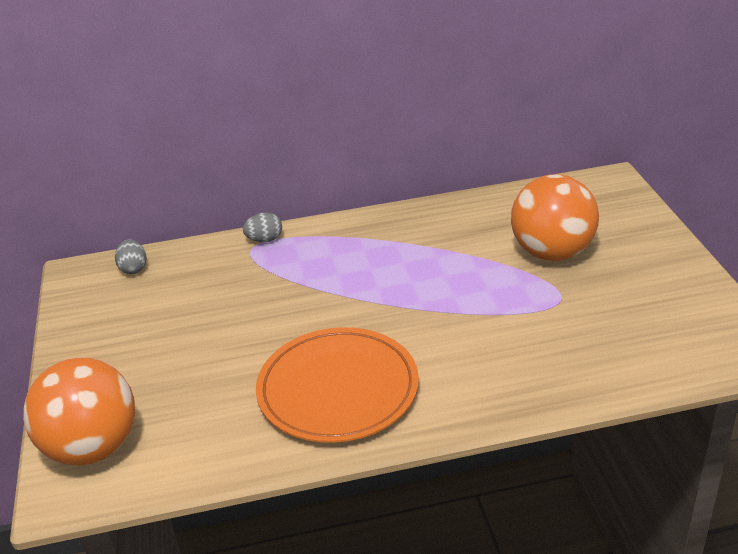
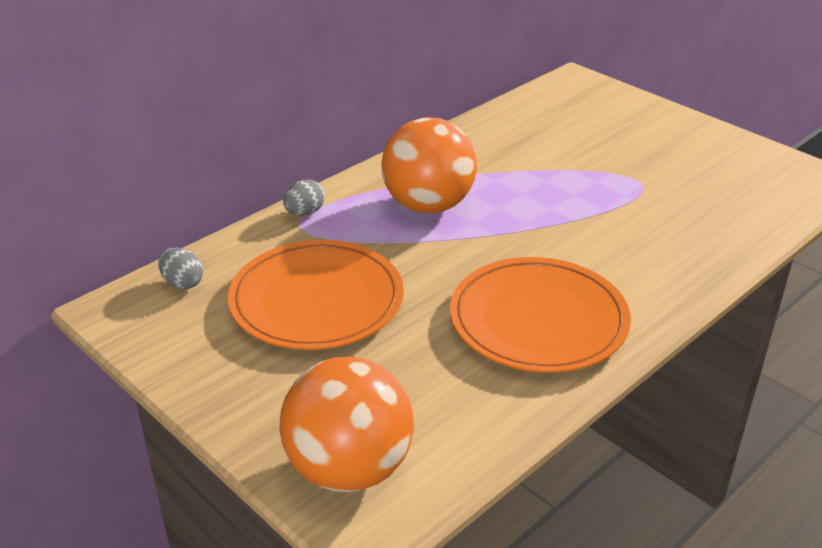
camera: 35 degrees left, 0 degrees up
orange ball [511,174,599,261] -> orange ball moved to [381,118,477,214]
none -> orange plate [228,240,404,350]

